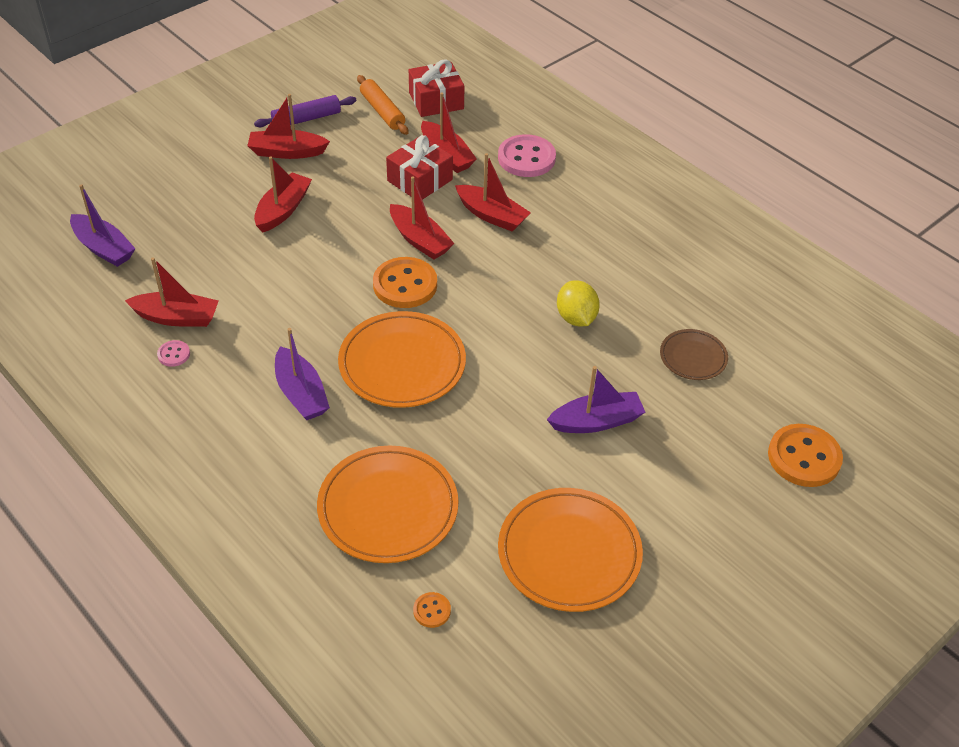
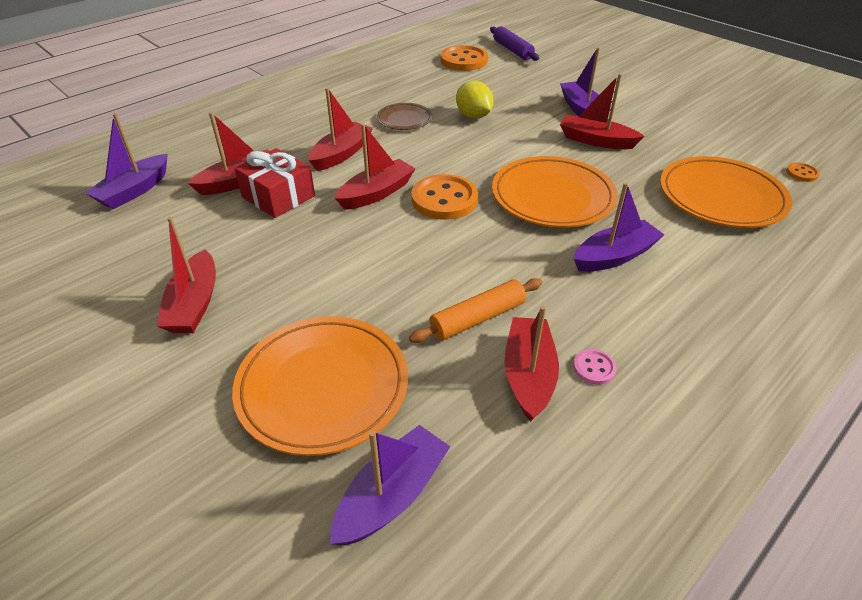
camera: 90 degrees left, 5 degrees down
purple rolling pin [254,95,356,127] -> purple rolling pin moved to [490,26,539,61]
red boat [254,156,312,233] -> red boat moved to [560,73,645,149]
orange rolling pin [357,75,409,135] -> orange rolling pin moved to [409,278,542,343]
red gift [409,59,465,117] -> purple boat [85,113,168,209]
pink button [498,134,556,177] -> none
orange plate [498,488,643,612] -> orange plate moved to [232,316,408,456]
yellow lemon [557,280,600,327] -> yellow lemon turned 75 degrees clockwise [456,81,494,119]
brown plate [660,329,728,380] -> brown plate moved to [377,103,433,130]
orange button [768,424,843,487] -> orange button moved to [441,45,488,71]

